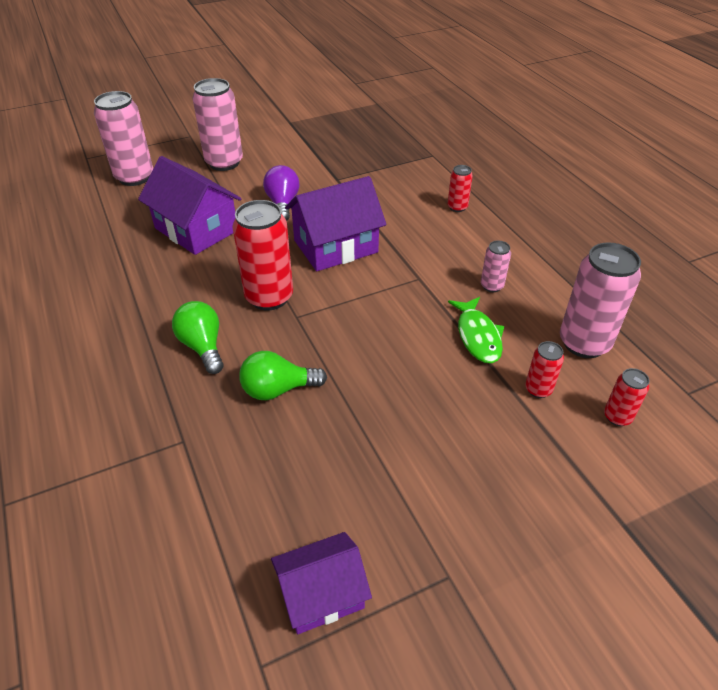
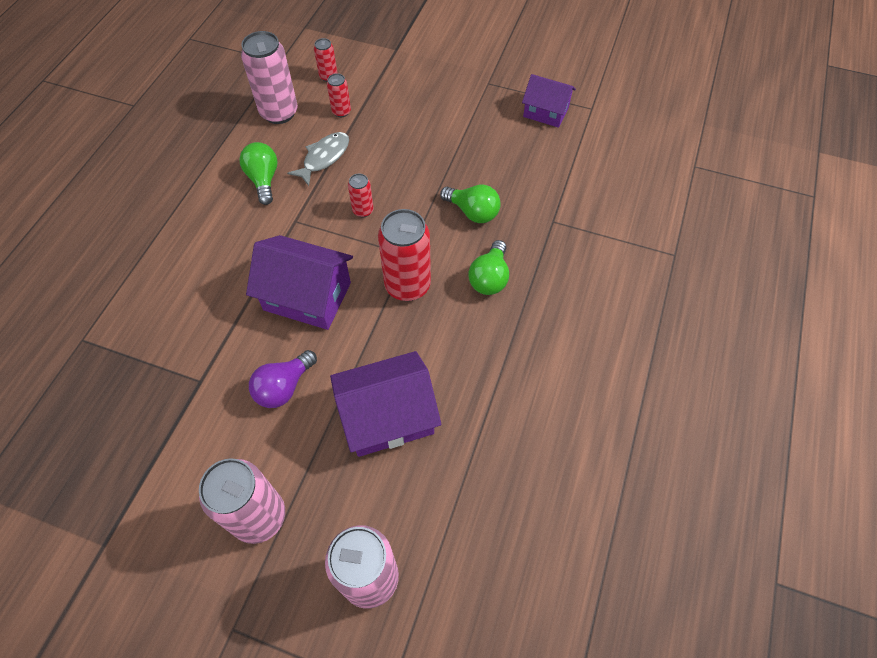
camera: 135 degrees left, 15 degrees up
purple house [138,156,242,255] -> purple house turned 75 degrees clockwise [330,351,441,457]
red can [448,165,473,212] -> red can moved to [348,173,374,217]
green fish [448,297,504,363] -> grey fish [287,132,349,186]
pink can [481,241,511,292] -> green light bulb [239,142,277,205]

